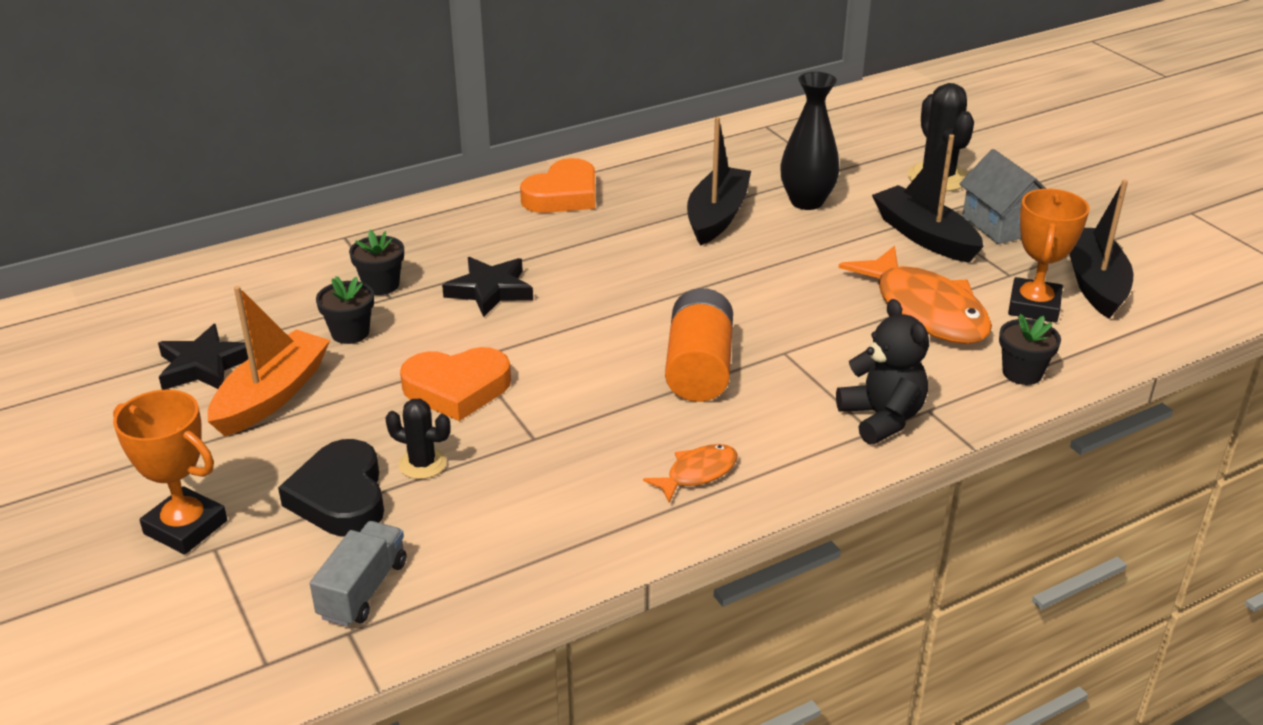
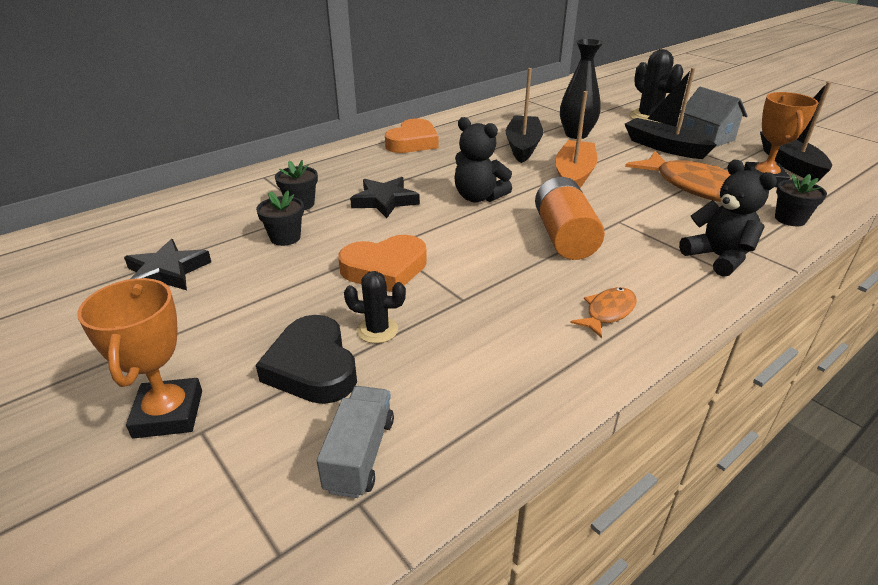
camera: 10 degrees left, 0 degrees up
orange trophy [113,390,227,555] -> orange trophy turned 60 degrees clockwise [77,278,202,439]
orange boat [208,286,330,436] -> orange boat moved to [555,91,598,187]
none -> black teddy bear [454,117,512,203]

